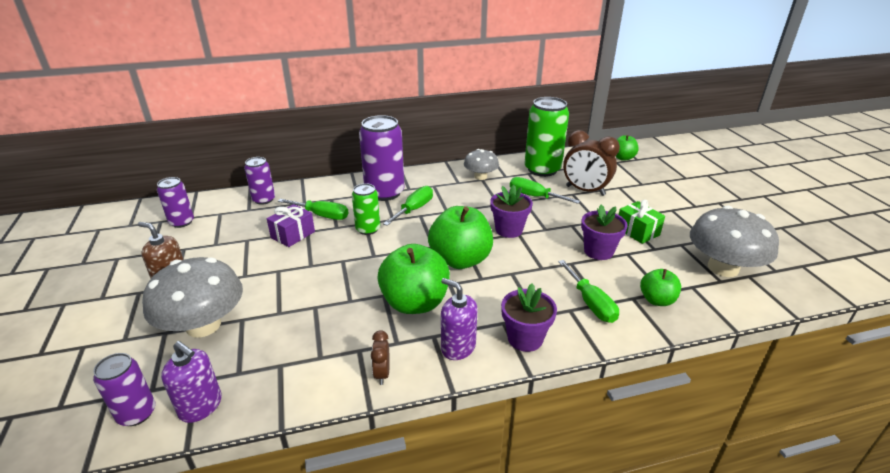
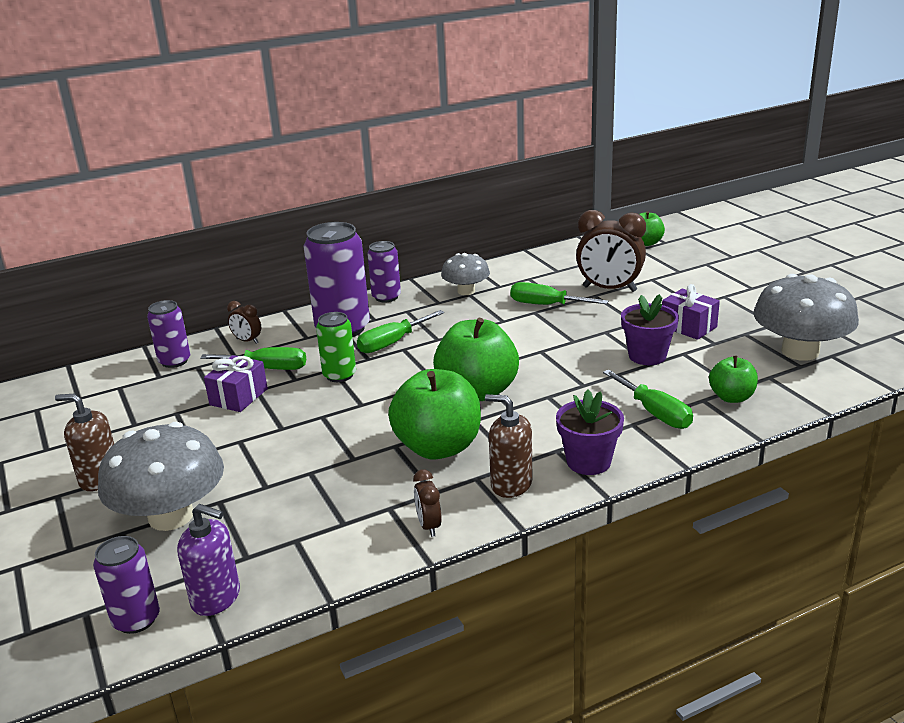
camera: 10 degrees left, 5 degrees down
purple can [157,177,194,228] -> purple can moved to [367,241,401,302]
green screwdriver [383,186,433,226] -> green screwdriver turned 150 degrees counterclockwise [357,310,444,353]
purple soap dispenser [441,278,477,360] -> brown soap dispenser [485,394,533,498]
purple flower pot [490,185,533,238] -> none
green can [525,97,569,177] -> none
green gift [619,200,665,244] -> purple gift [662,284,720,340]
none -> brown clock [227,301,261,344]

